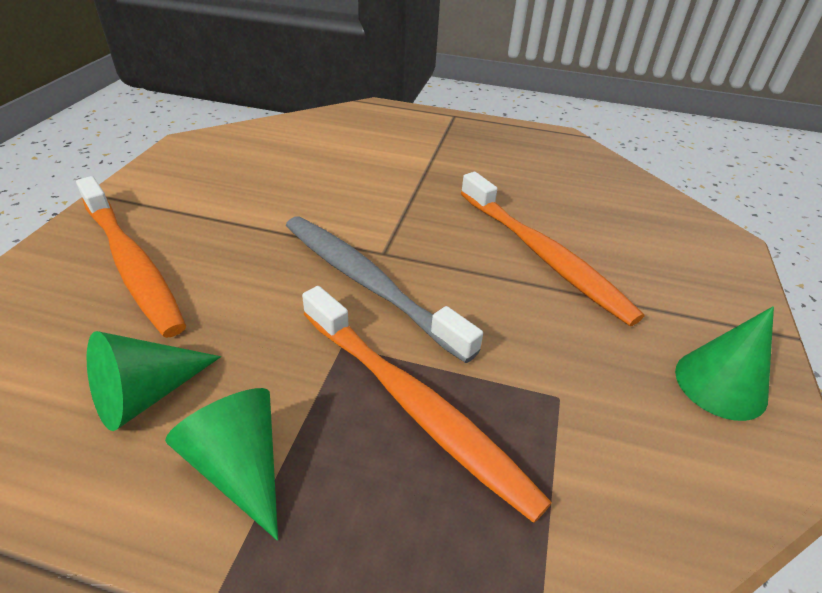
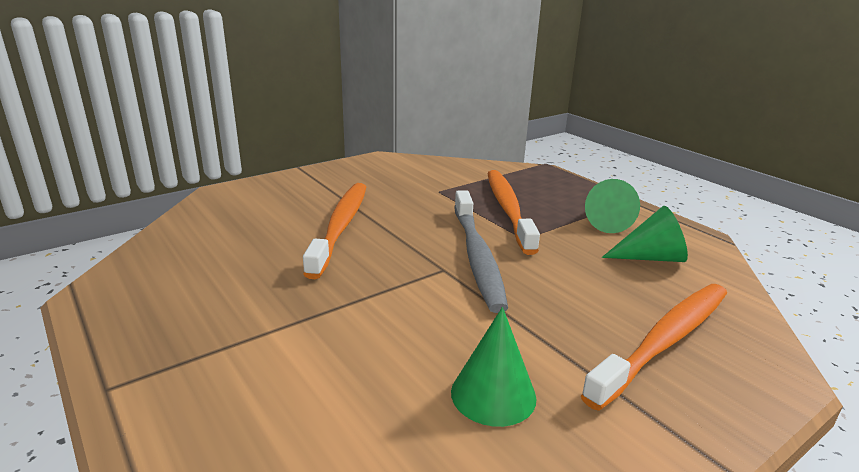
camera: 140 degrees left, 15 degrees down
orange toothbrush [76,176,186,338] -> orange toothbrush turned 45 degrees clockwise [581,284,727,411]
green cone [675,306,774,421] -> green cone moved to [451,307,536,427]

